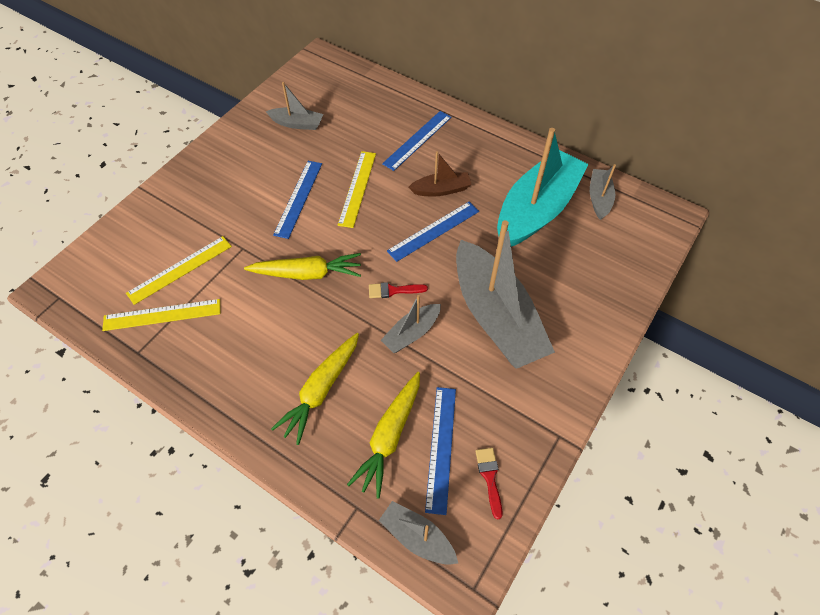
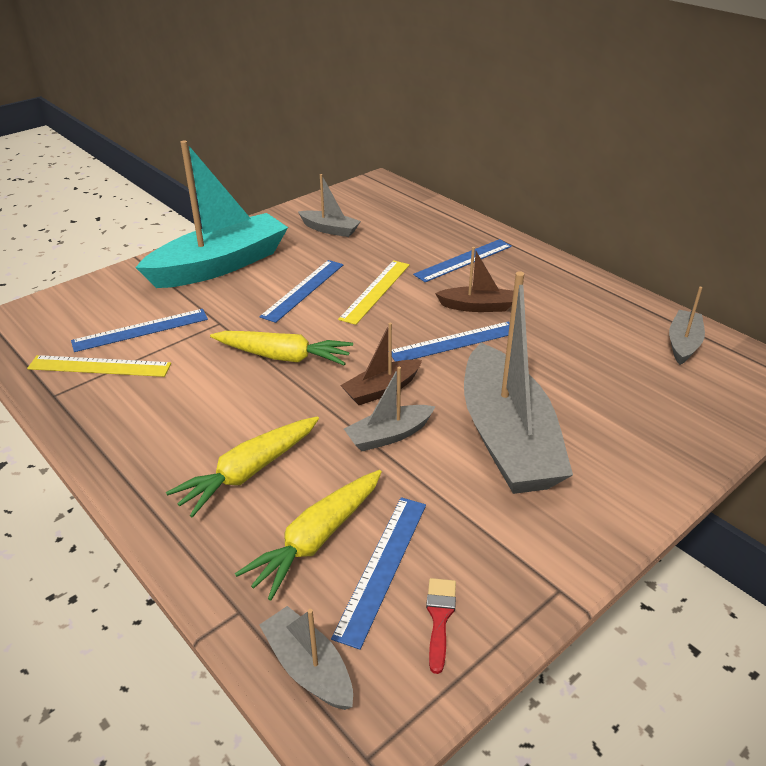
camera: 15 degrees right, 20 degrees down
yellow ruler [126,236,232,305] -> blue ruler [71,309,208,352]
red brush [369,282,428,298] -> brown boat [340,323,422,405]
turquoise boat [497,128,589,247] -> turquoise boat moved to [135,140,288,288]

